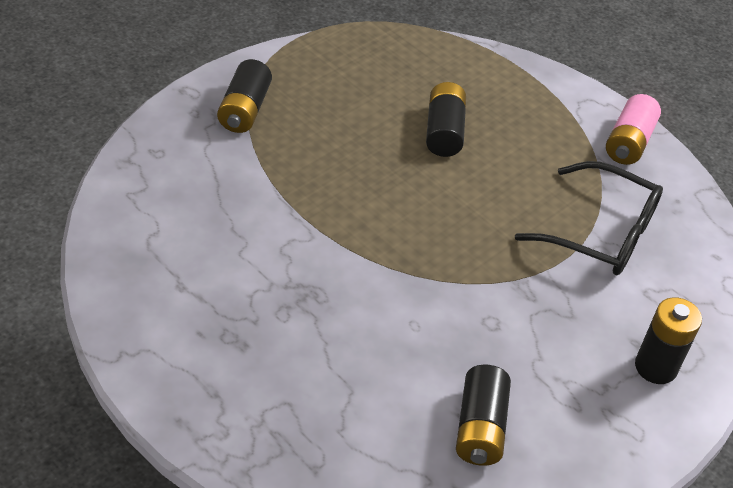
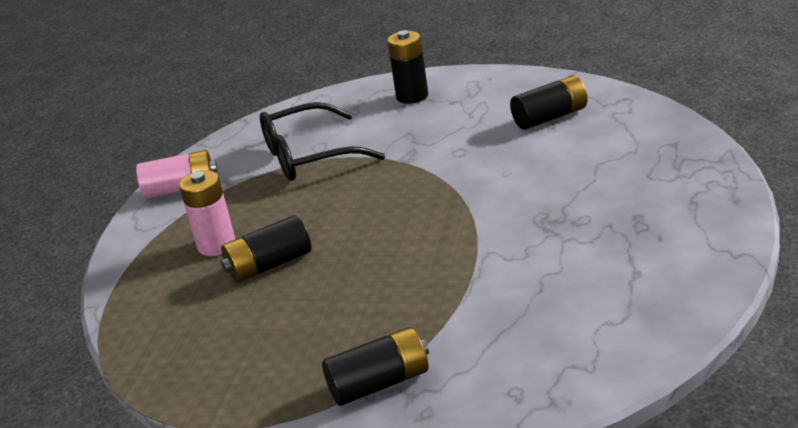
camera: 115 degrees left, 15 degrees down
black glasses [515,161,663,275] -> black glasses turned 105 degrees counterclockwise [260,102,385,181]
none -> pink battery [179,170,235,256]

